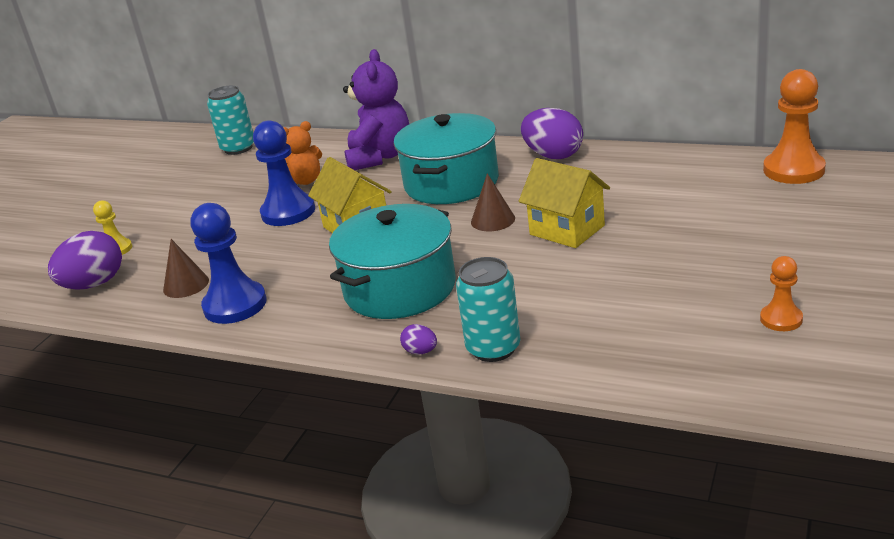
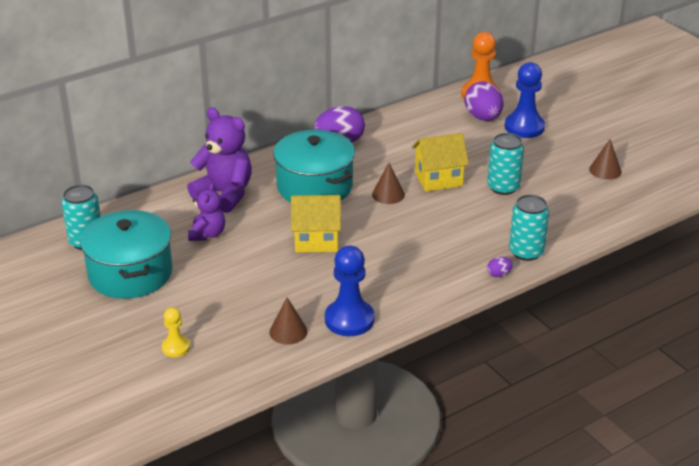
camera: 60 degrees left, 5 degrees up
purple egg [48,231,122,290] -> purple egg moved to [464,82,503,121]
blue pawn [253,120,315,226] -> blue pawn moved to [505,62,545,138]
orange teddy bear [283,121,322,185] -> purple teddy bear [188,182,225,241]
turquoise pot [329,204,456,319] -> turquoise pot moved to [80,210,173,299]
orange pawn [760,256,803,331] -> brown cone [589,139,622,180]
none -> turquoise can [487,133,524,195]

